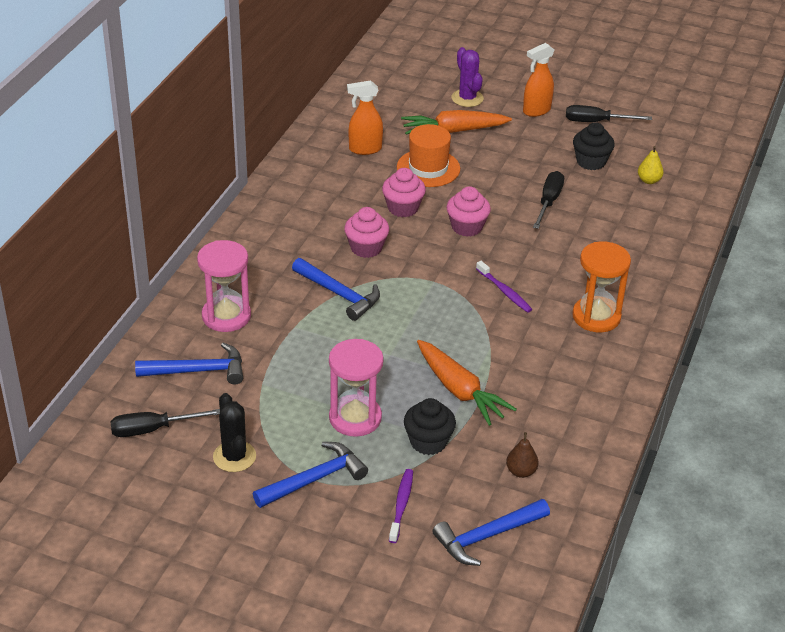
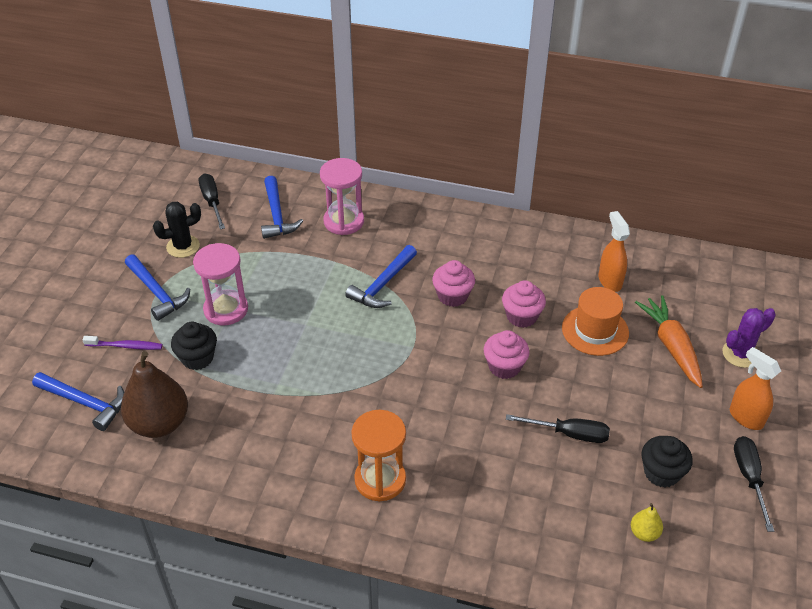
camera: 85 degrees right, 5 degrees up
orange carrot [417,340,517,426] -> none
blue hammer [432,499,550,566] -> blue hammer turned 150 degrees clockwise [32,372,124,431]
purple toothbrush [476,261,532,313] -> none
brown pear [506,432,539,478] -> brown pear [121,351,188,438], size x2.22

